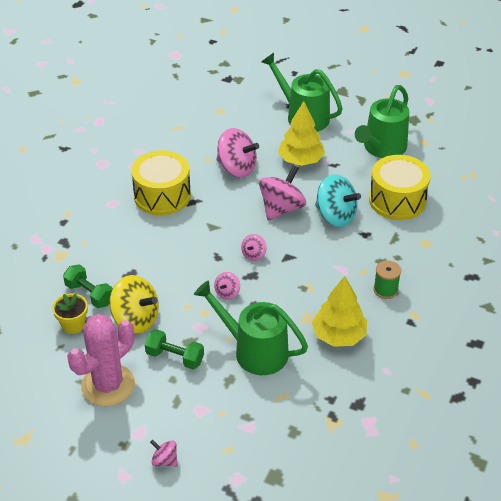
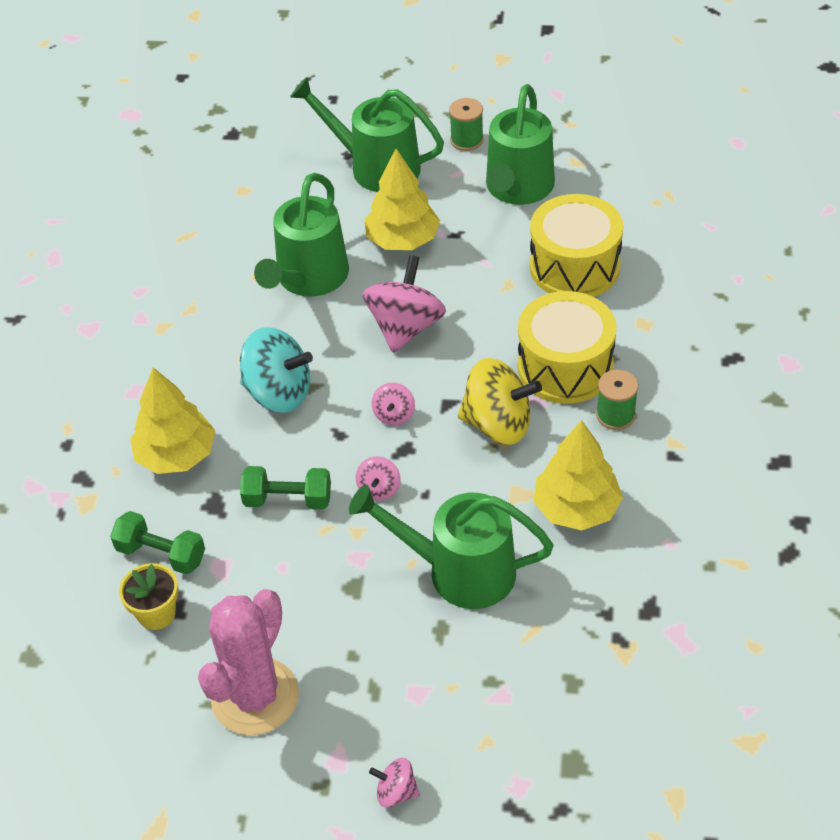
camera: 15 degrees left, 5 degrees up
yellow spinning top [110,275,159,334] -> yellow spinning top moved to [458,358,542,445]
yellow drum [131,150,191,216] -> yellow drum moved to [518,291,617,404]
green dumbbell [145,329,204,369] -> green dumbbell moved to [240,466,331,509]
pink spinning top [217,128,259,178] -> green watering can [254,173,349,297]
turquoise spinning top [315,174,361,227] -> turquoise spinning top moved to [240,327,313,413]
none -> yellow tree [130,367,215,474]
none -> green spool [449,98,484,151]

